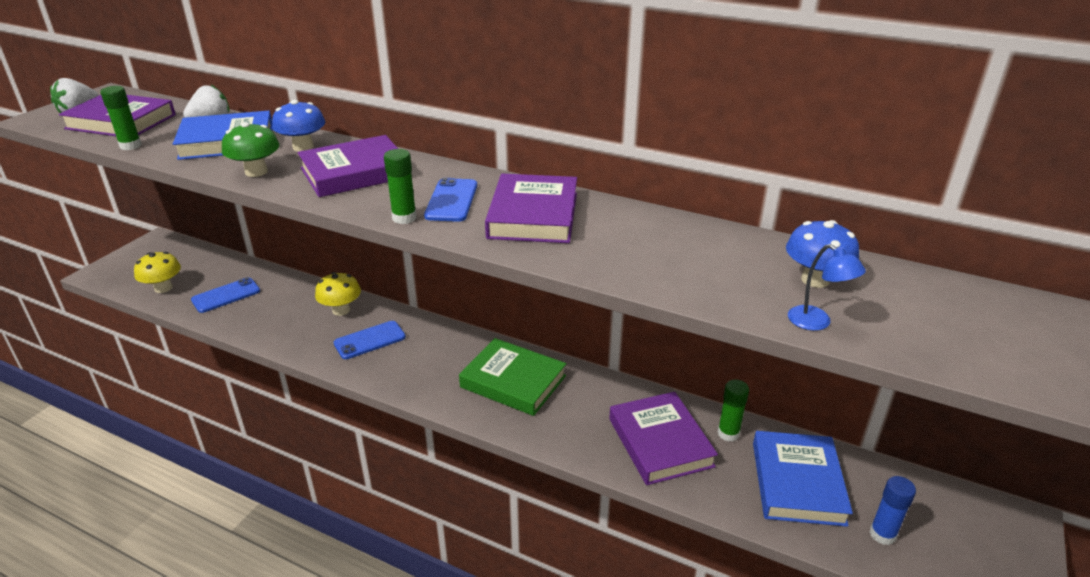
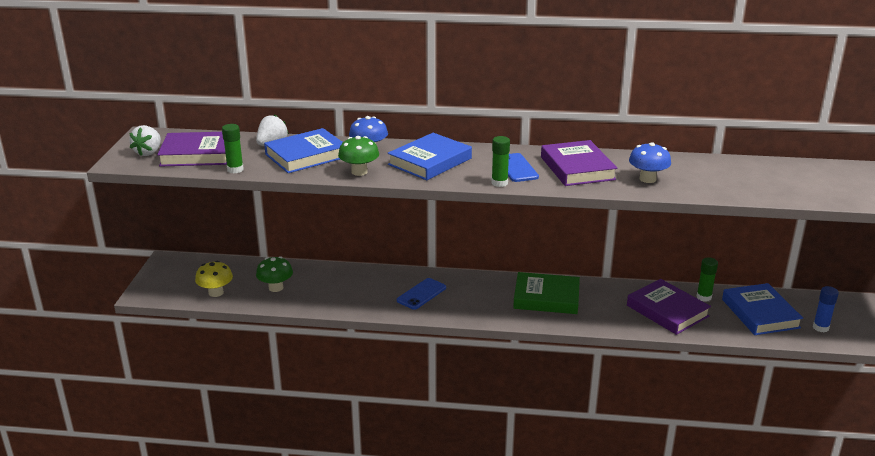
camera: 20 degrees left, 5 degrees down
blue phone [191,277,260,313] -> green mushroom [256,256,293,292]
purple book [298,135,398,197] -> blue book [388,133,472,180]
yellow mushroom [315,272,361,316] -> none
blue mushroom [786,220,859,288] -> blue mushroom moved to [629,142,671,183]
blue lamp [788,244,866,331] -> none

